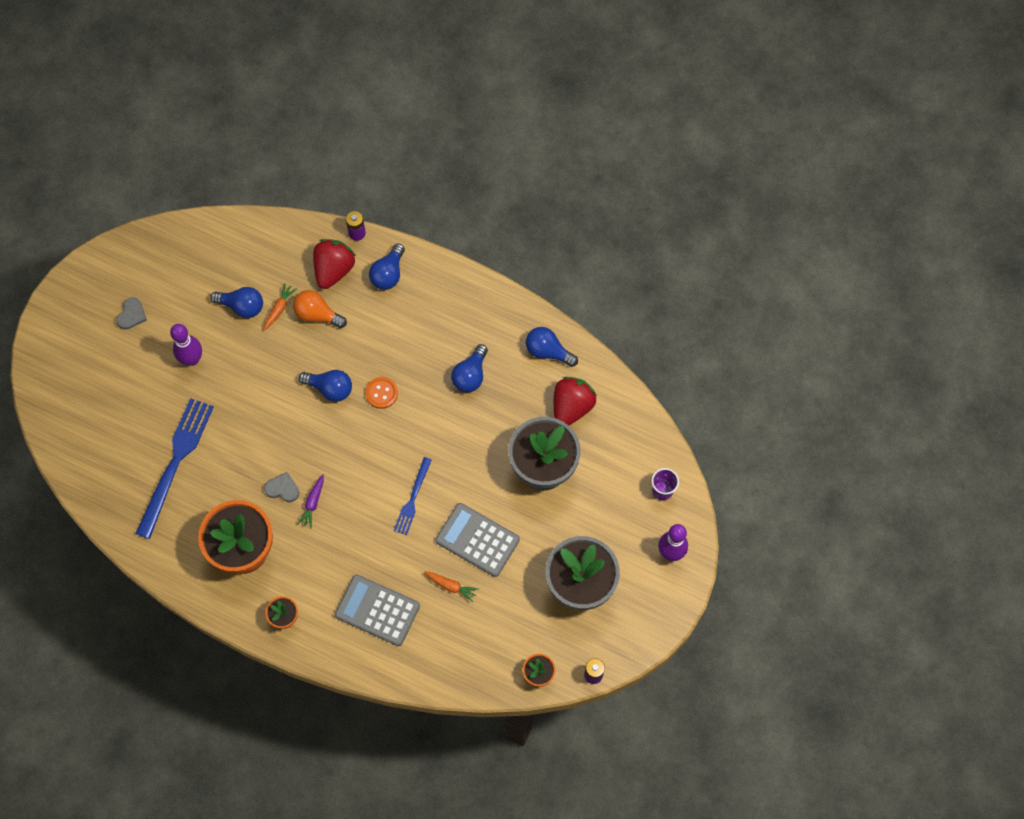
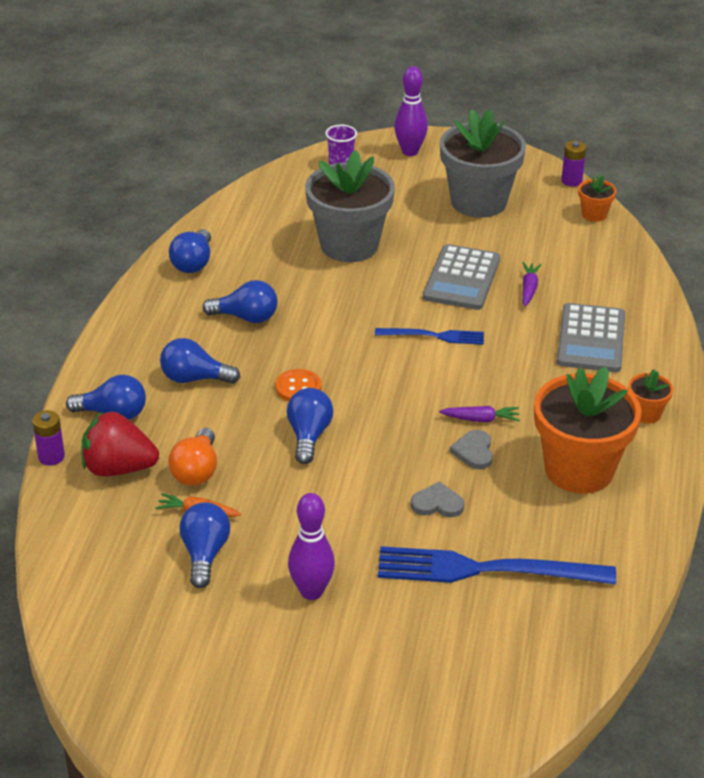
camera: 105 degrees left, 30 degrees down
grey heart [116,297,147,330] -> grey heart moved to [411,481,464,517]
orange carrot [423,571,479,602] -> purple carrot [522,262,541,307]
red strawberry [554,377,597,425] -> none
none -> blue light bulb [160,338,240,384]

